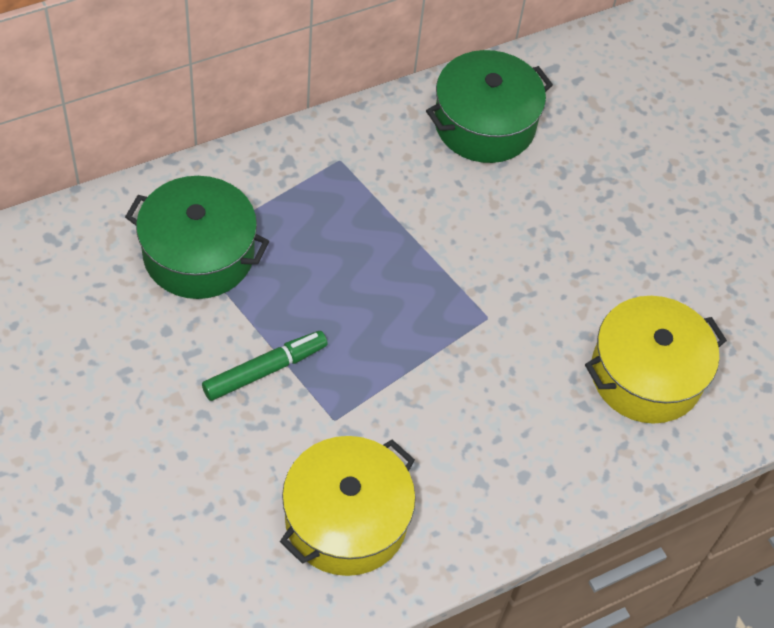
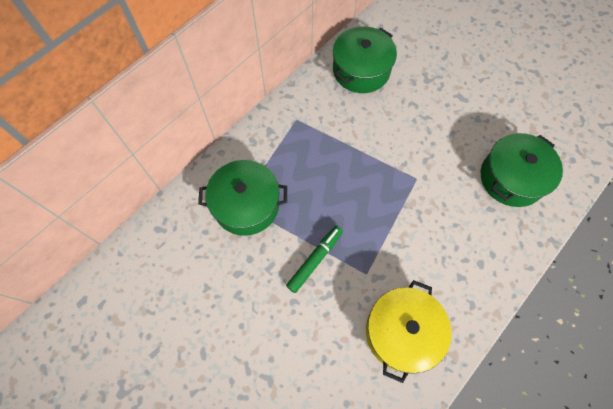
camera: 15 degrees left, 10 degrees up
yellow pot [585,296,727,424] -> green pot [481,133,563,207]

